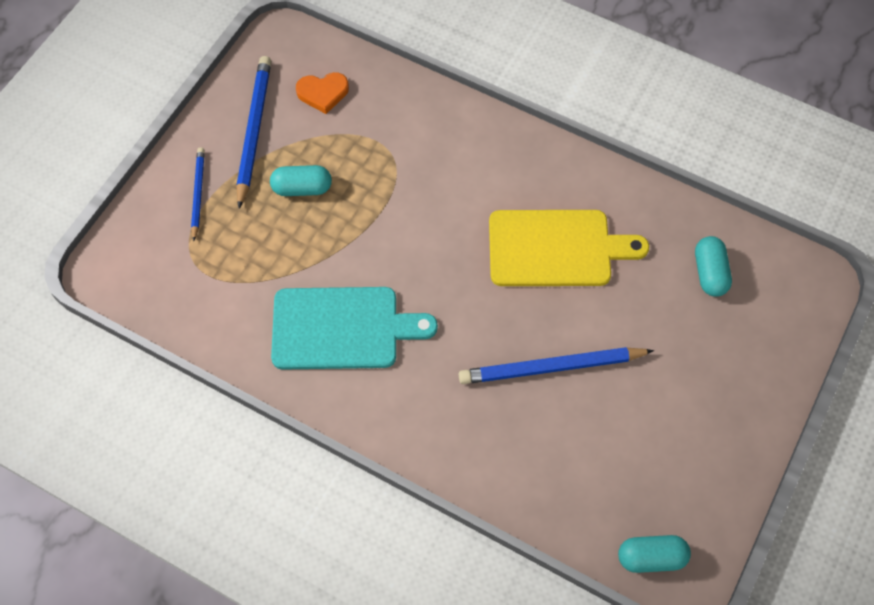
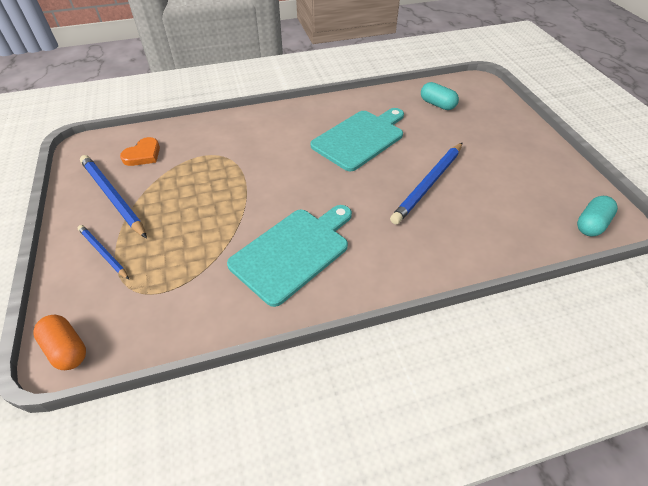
camera: 45 degrees left, 15 degrees down
turquoise capsule [270,165,332,196] -> none
yellow cutting board [489,210,649,286] -> turquoise cutting board [310,108,404,171]
none -> orange capsule [33,315,86,370]

